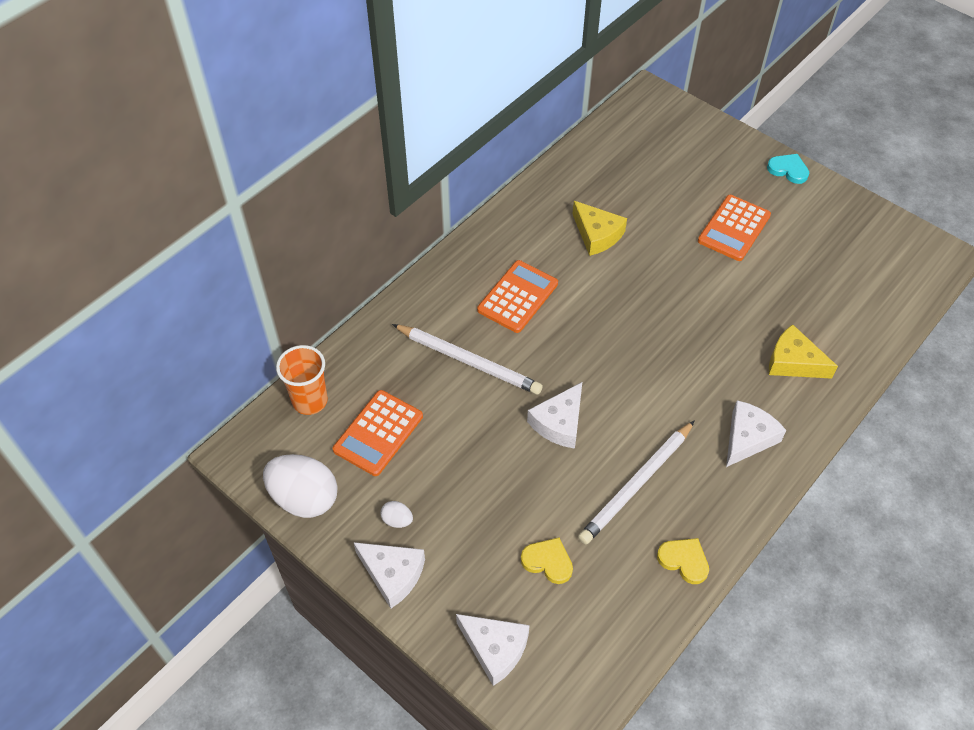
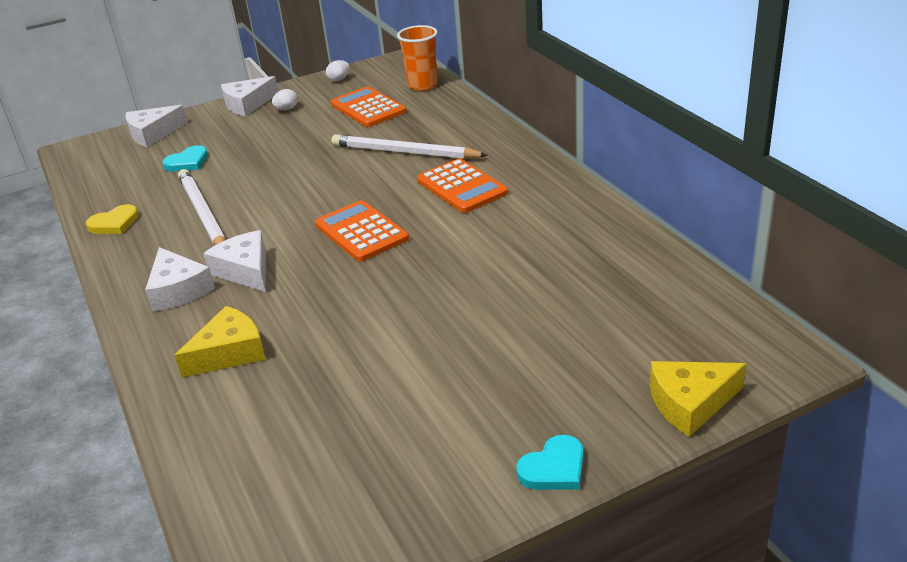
camera: 115 degrees right, 20 degrees down
white egg [263,454,338,518] -> white egg [326,60,350,81], size x0.44
white pencil [392,324,542,395] -> white pencil turned 60 degrees clockwise [331,134,488,159]
yellow heart [521,538,573,584] -> turquoise heart [162,145,208,172]
white cheese [527,382,582,449] -> white cheese moved to [203,230,266,292]
yellow cheese [573,201,627,256] -> yellow cheese moved to [650,361,746,437]
orange calculator [698,195,771,261] -> orange calculator moved to [315,200,409,262]

